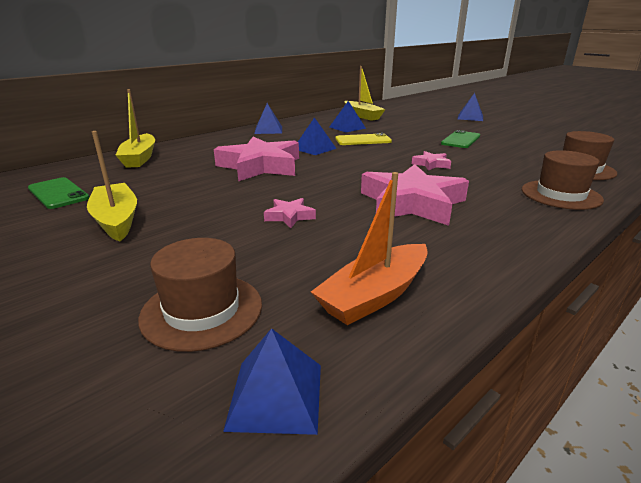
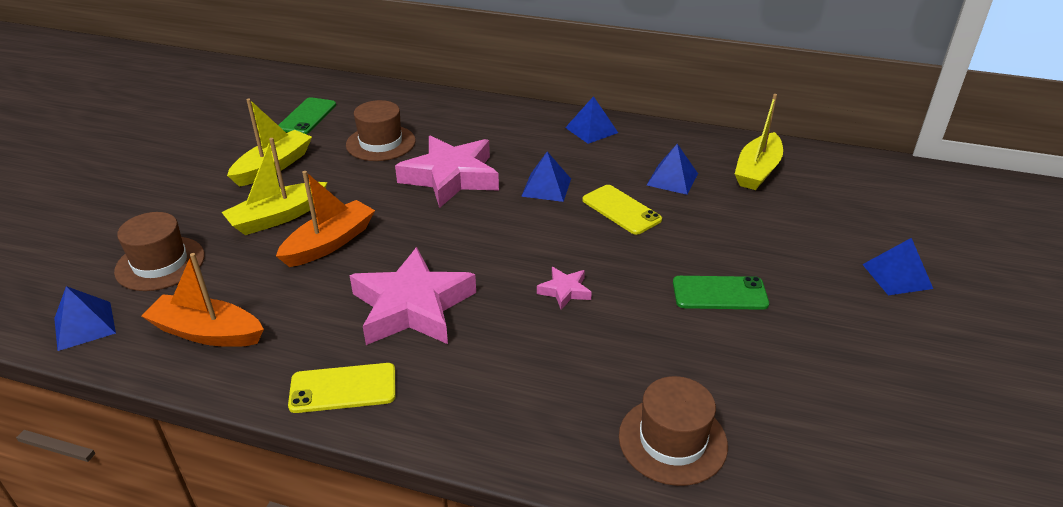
camera: 60 degrees right, 10 degrees up
yellow boat [116,89,155,168] -> yellow boat moved to [222,138,328,235]
pink star [264,198,316,228] -> orange boat [276,171,375,267]
brown hat [522,150,604,210] -> brown hat moved to [346,100,416,161]
none -> yellow phone [288,363,395,413]

